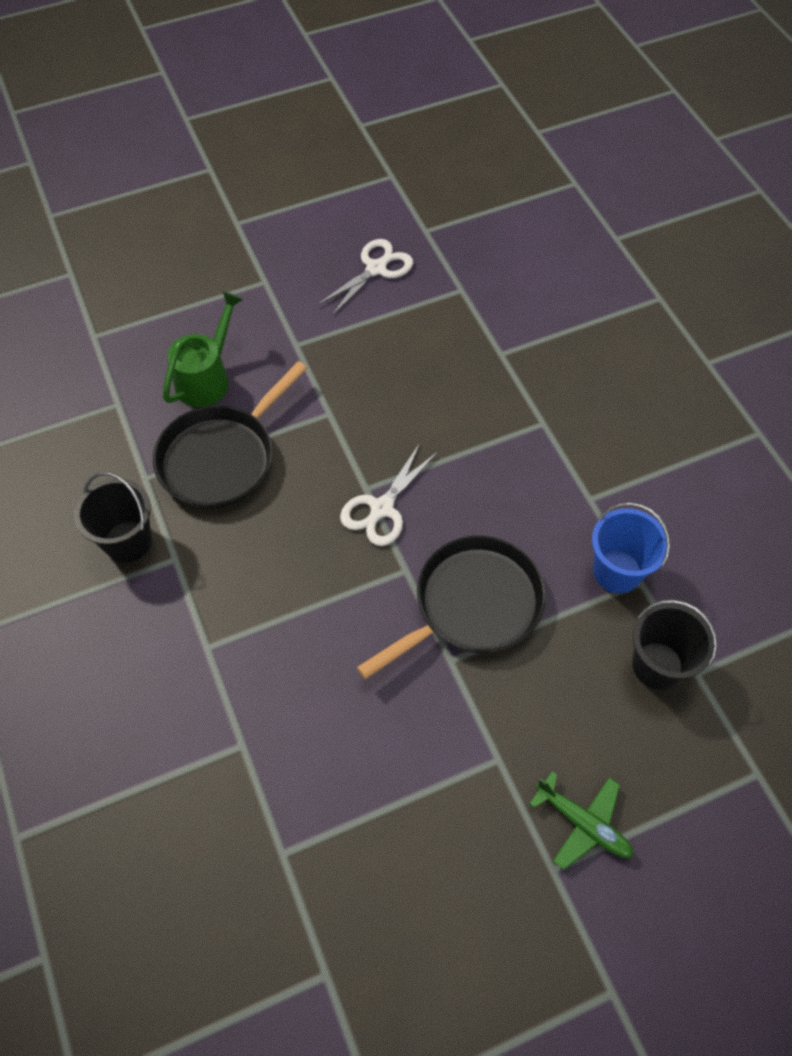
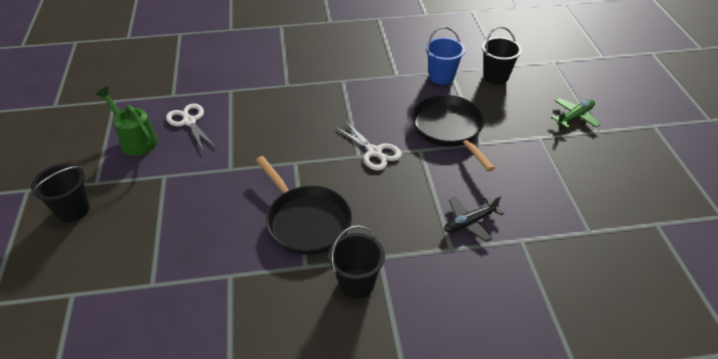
camera: 75 degrees left, 15 degrees down
green watering can [163,291,243,407] -> green watering can moved to [96,87,158,156]
none -> black bucket [31,163,90,222]
none -> black plane [444,196,504,242]

